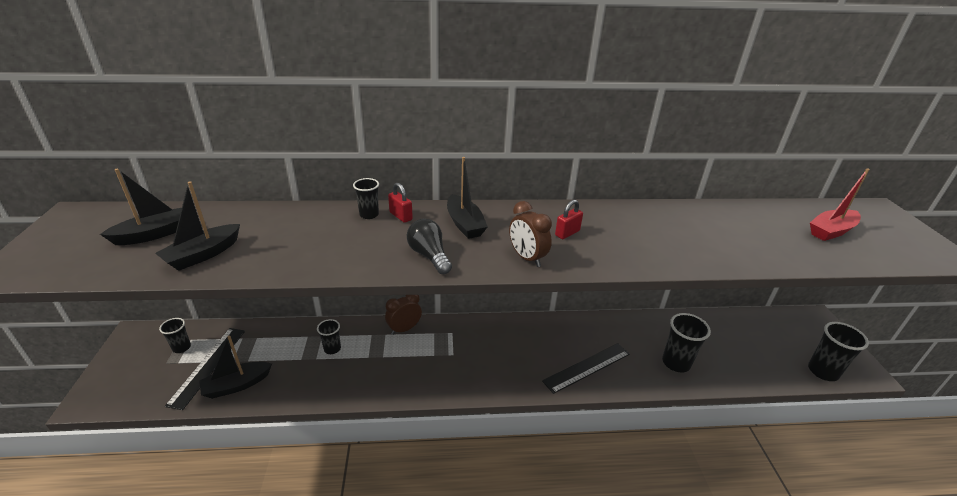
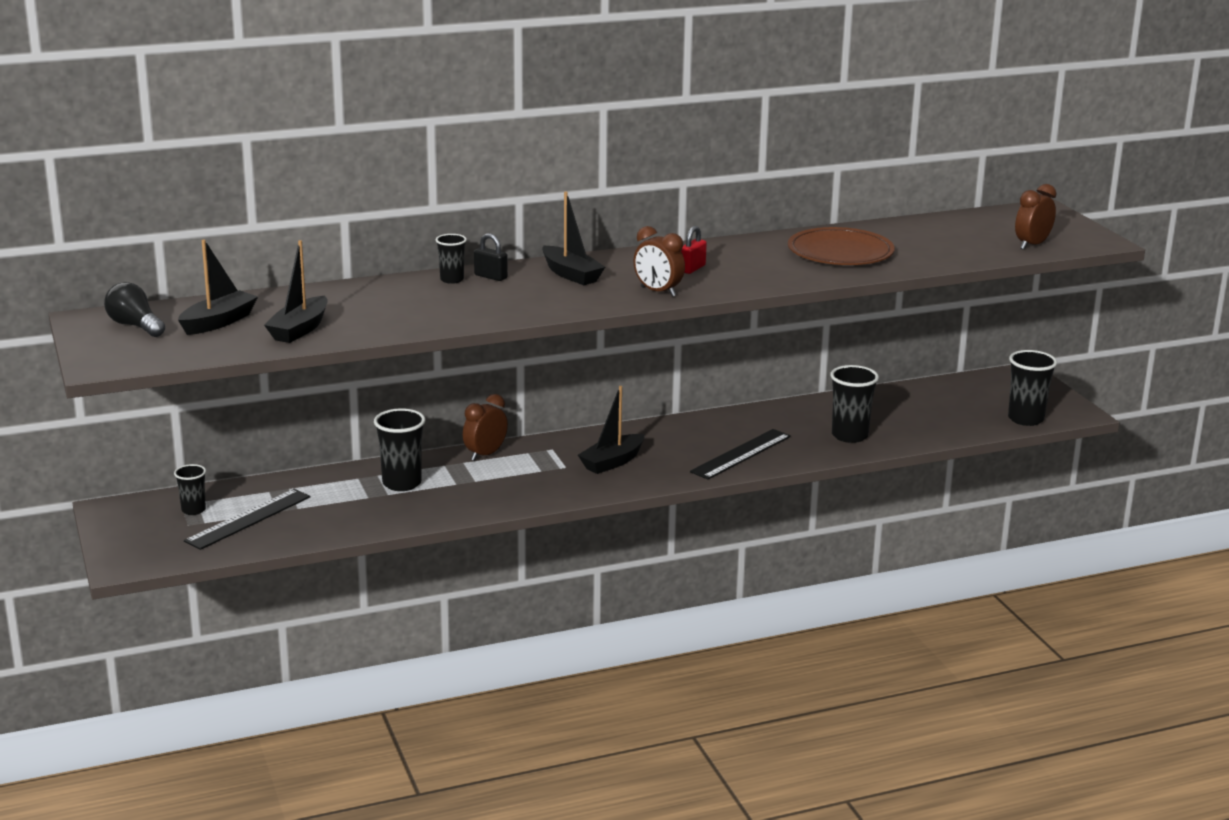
camera: 15 degrees left, 10 degrees down
black ruler [165,328,245,410] -> black ruler turned 45 degrees clockwise [184,489,311,550]
black boat [199,336,272,399] -> black boat moved to [578,386,644,474]
black cup [317,319,341,354] -> black cup [374,408,426,491], size x1.68
red padlock [388,183,413,223] -> black padlock [474,233,508,281]
black light bulb [407,218,452,274] -> black light bulb moved to [104,282,165,337]
red boat [810,168,870,241] -> none
none -> brown plate [788,227,895,265]
none -> brown clock [1015,184,1057,250]

